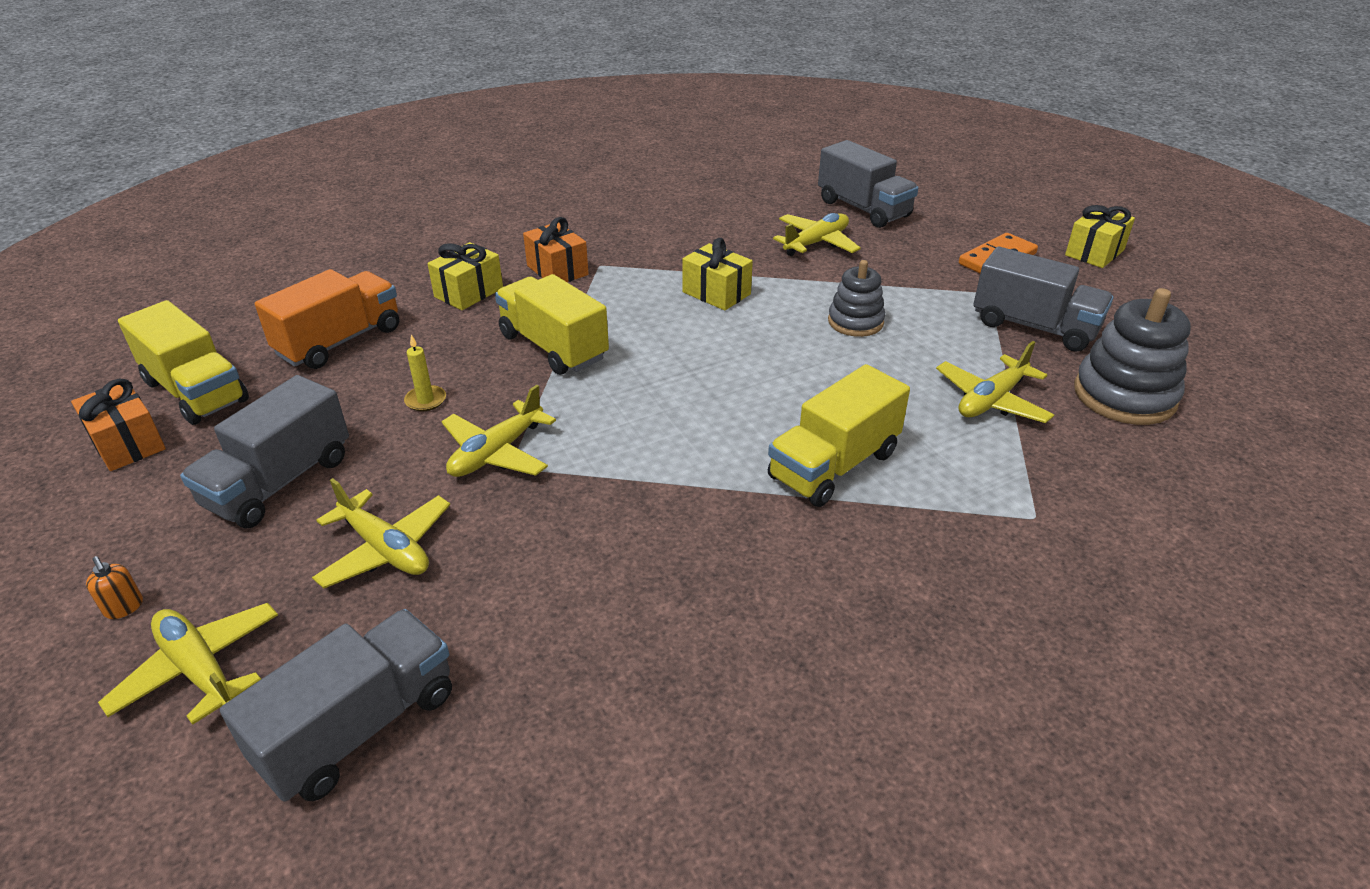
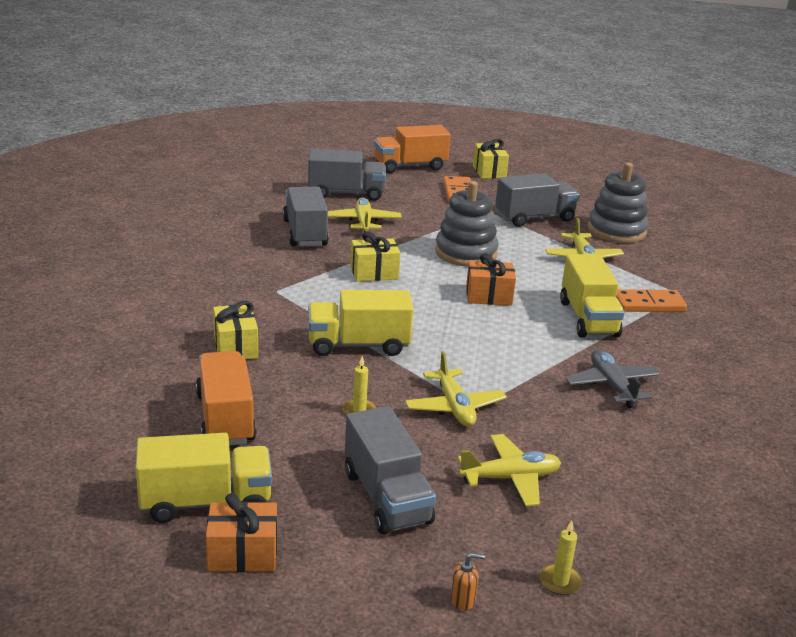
camera: 55 degrees left, 10 degrees down
yellow plane [98,603,278,725] -> yellow candle [540,520,582,595]
grey truck [220,609,452,802] -> grey truck moved to [283,187,329,246]
orange gift [523,217,589,282] -> orange gift moved to [466,253,516,306]
grey stacking toy [828,260,885,337] -> grey stacking toy [435,181,499,267], size x1.58
none -> orange truck [374,125,451,173]
none -> grey plane [566,350,660,408]
none -> orange domino [616,289,687,312]

